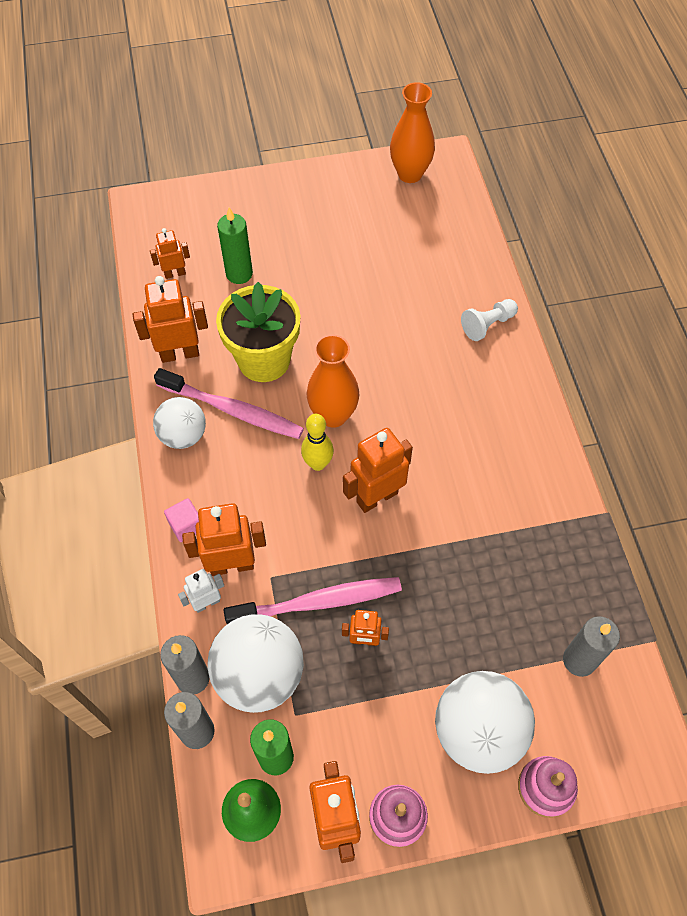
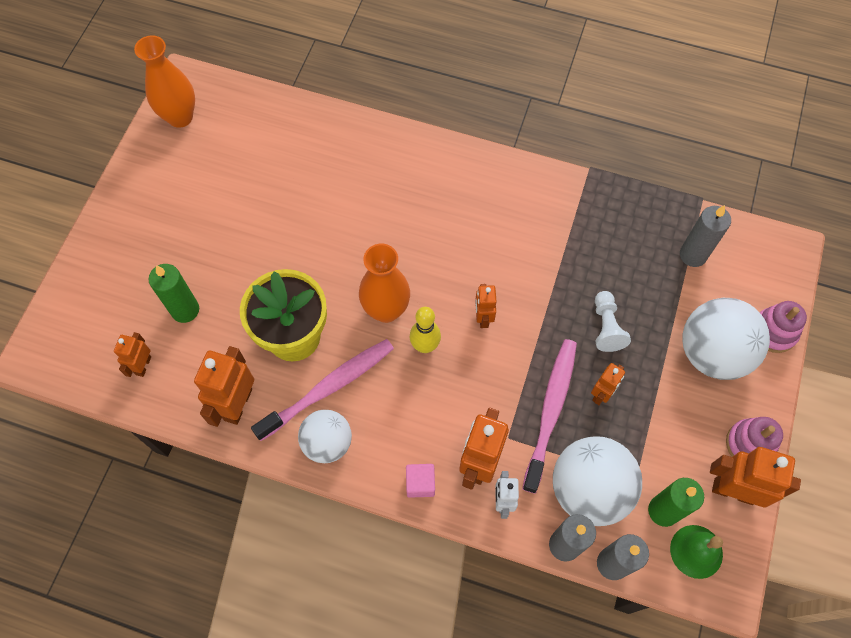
camera: 60 degrees left, 5 degrees up
orange robot [343,428,413,513] -> orange robot [475,284,497,328], size x0.58
white pawn [461,299,518,341] -> white pawn moved to [595,291,631,352]

